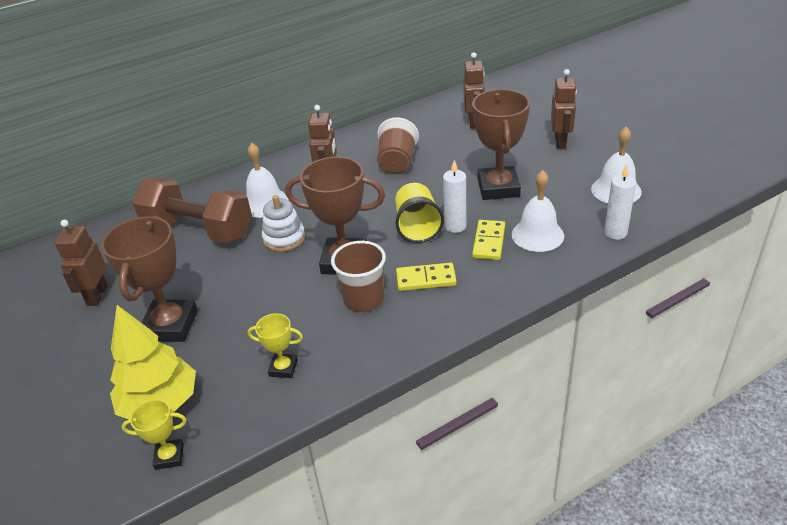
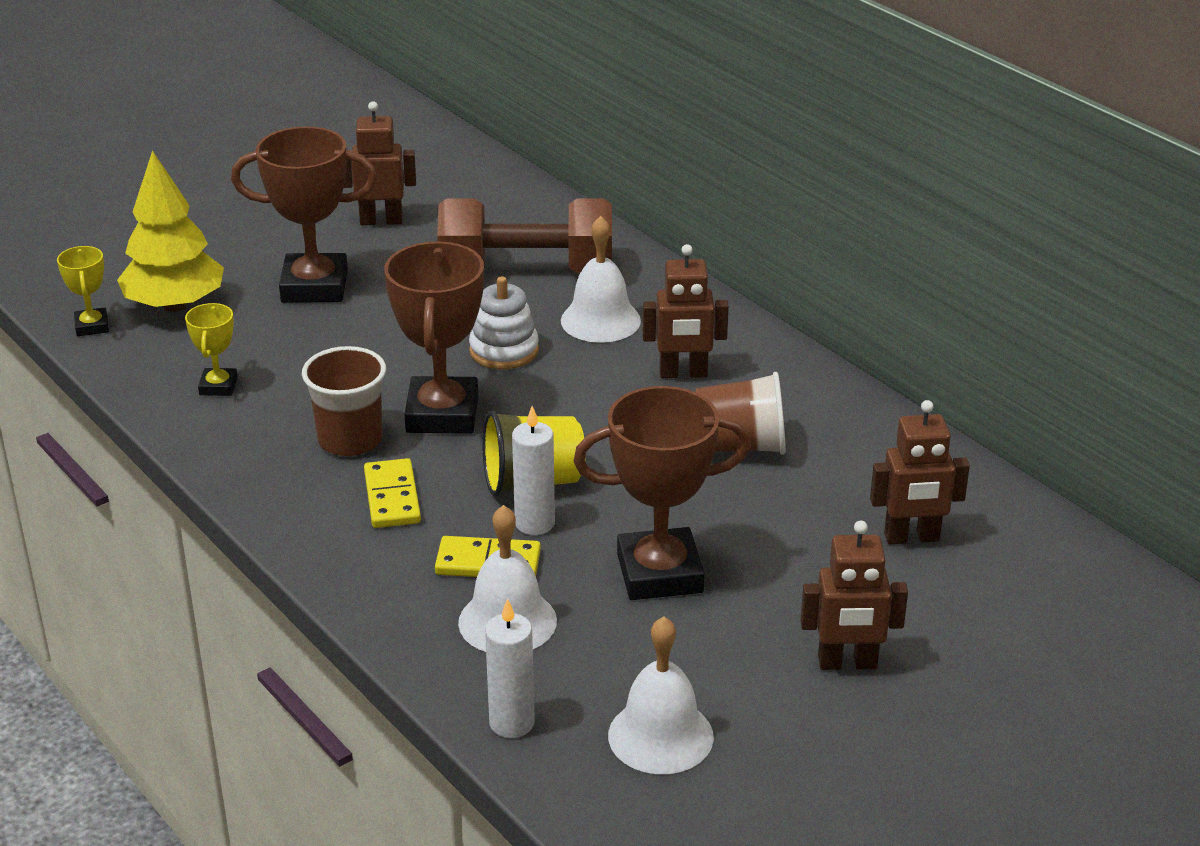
camera: 80 degrees right, 5 degrees down
brown dumbbell [132,178,252,243] -> brown dumbbell turned 75 degrees clockwise [437,198,612,273]

